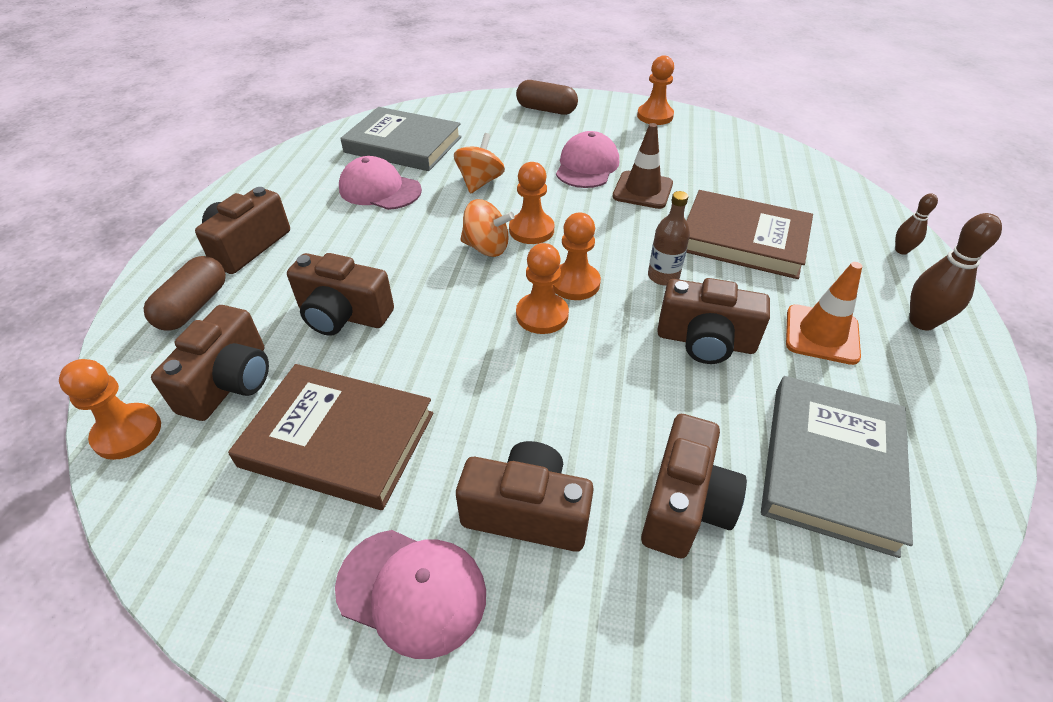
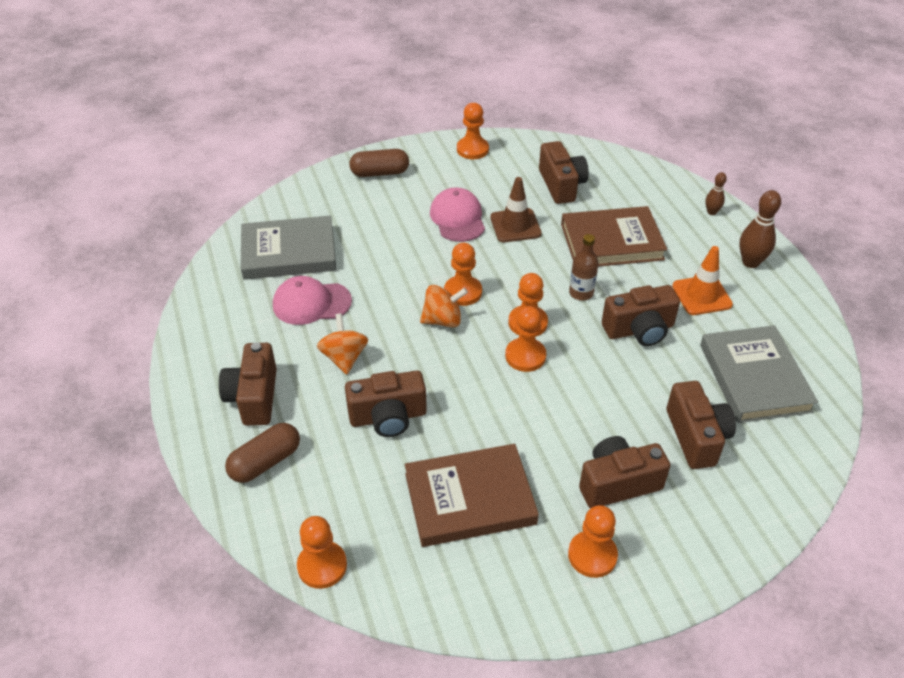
camera: 30 degrees left, 0 degrees up
brown capsule [144,256,226,331] -> brown capsule turned 60 degrees clockwise [225,423,300,483]
brown camera [151,305,269,421] -> brown camera moved to [539,141,589,204]
pink cap [335,530,486,659] -> orange pawn [568,505,618,578]
orange spinning top [454,133,505,194] -> orange spinning top moved to [317,314,368,375]

